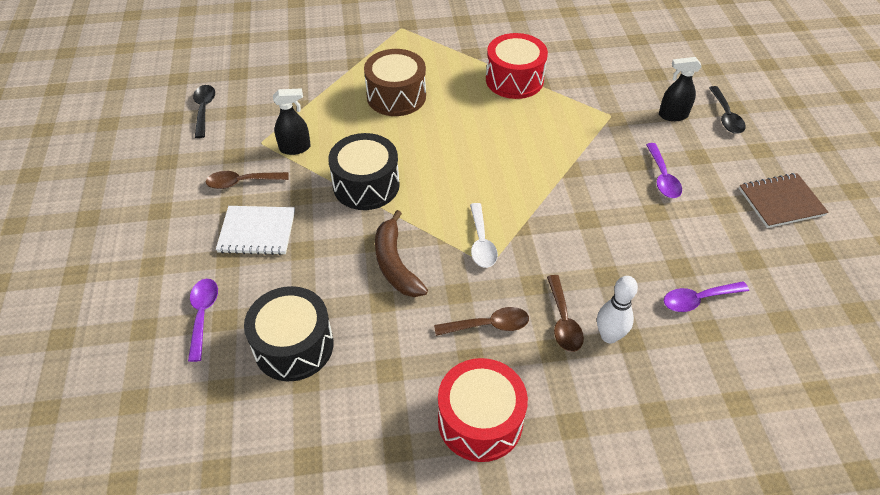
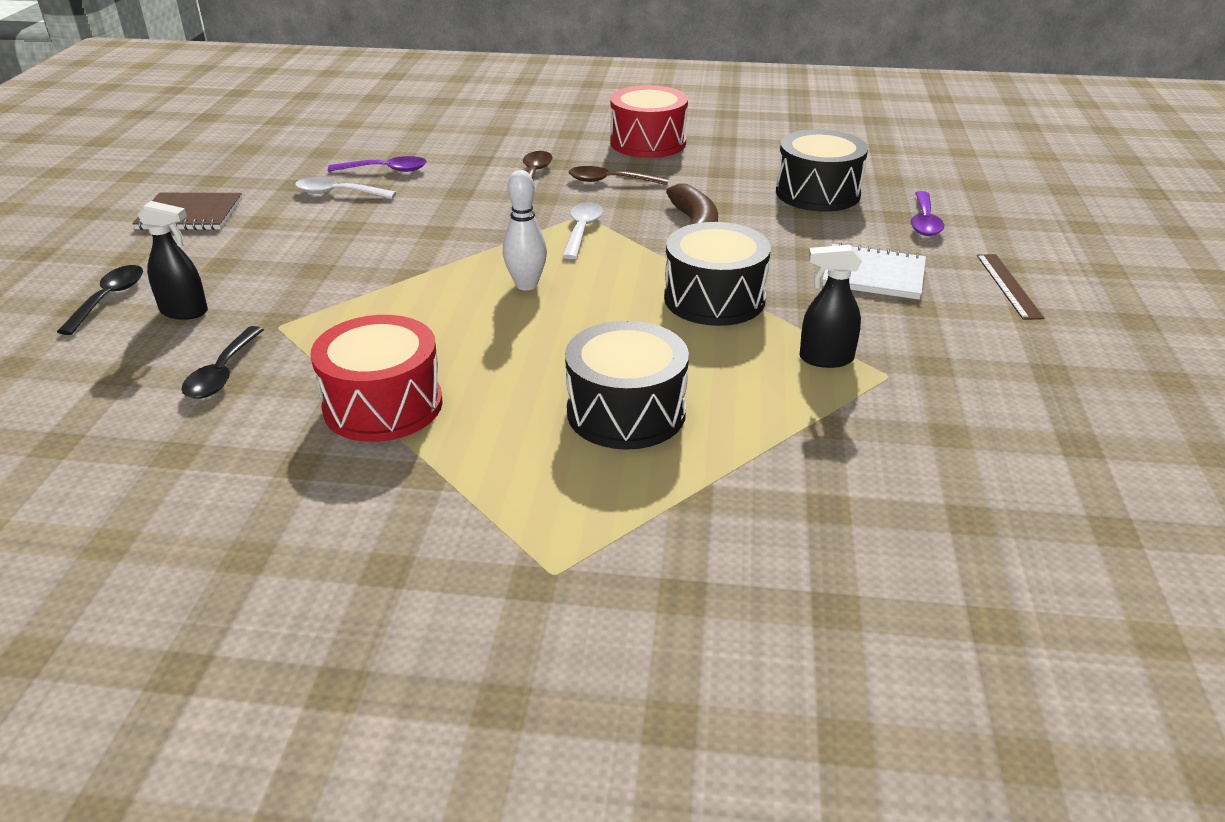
camera: 165 degrees left, 15 degrees down
black spoon [193,85,215,138] -> black spoon moved to [182,326,264,399]
brown spoon [205,171,289,189] -> none
brown drum [364,49,426,116] -> black drum [565,321,689,450]
white bowling pin [597,276,638,343] -> white bowling pin moved to [503,170,547,291]
purple spoon [646,143,682,198] -> none
none -> white spoon [295,177,396,199]
none -> brown ruler [977,254,1044,320]

